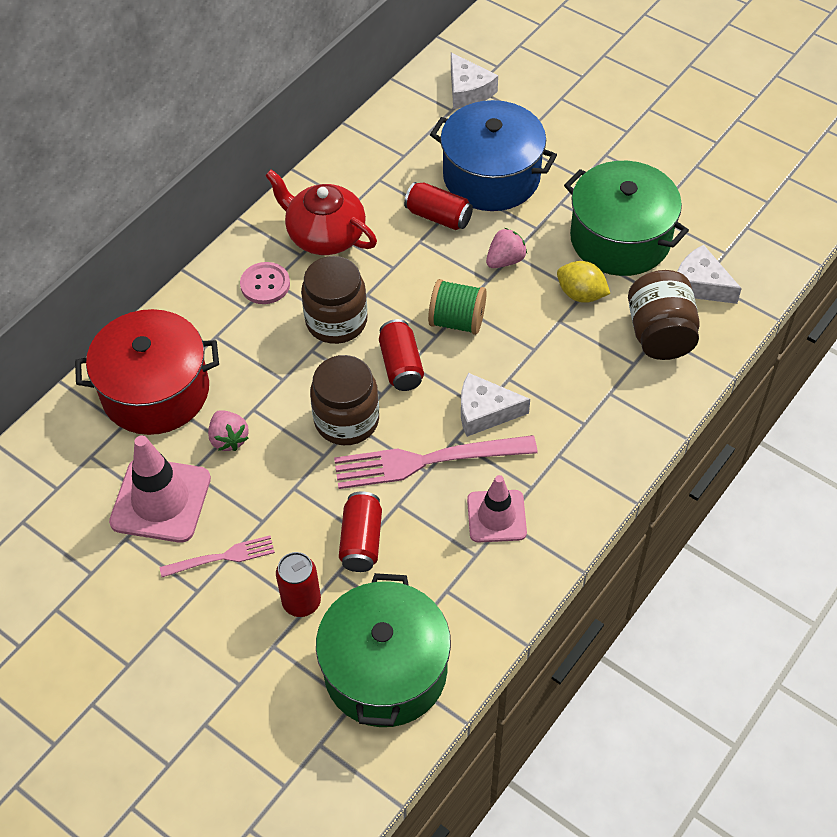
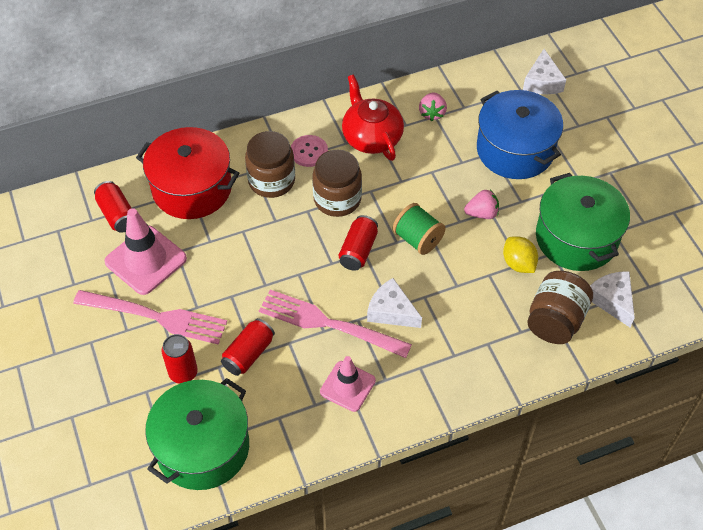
camera: 30 degrees right, 0 degrees up
pink fork [160,535,275,577] -> pink fork [73,290,227,345], size x1.85
pink strawberry [208,410,249,451] -> pink strawberry moved to [419,92,447,121]
brown jar [310,355,379,445] -> brown jar moved to [245,131,295,198]
red can [404,182,473,230] -> red can moved to [94,181,132,233]

